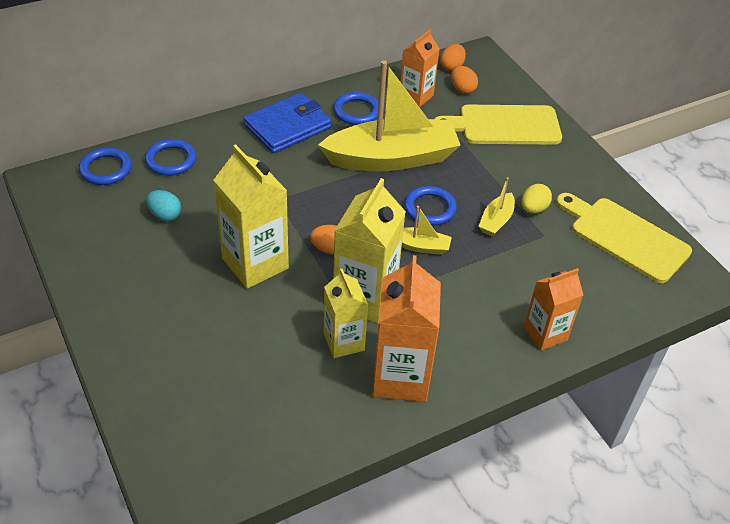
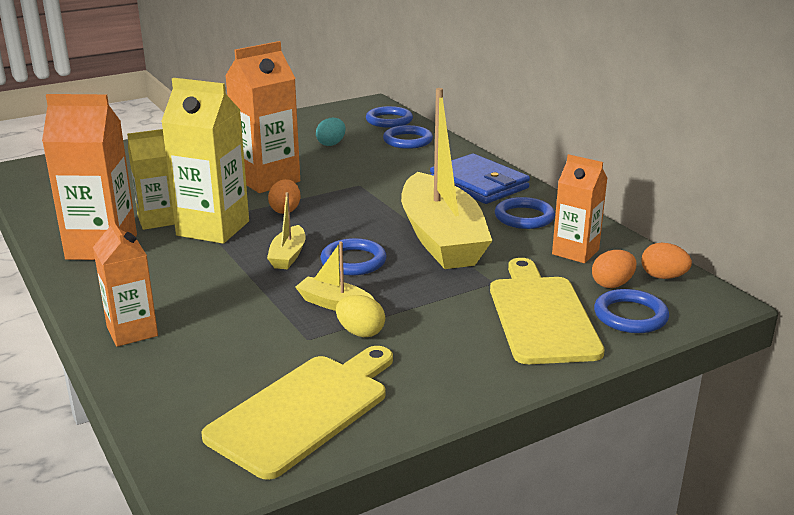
camera: 90 degrees right, 20 degrees down
yellow carton [214,145,289,289] -> orange carton [225,41,300,193]
none -> blue ring [594,289,669,333]

